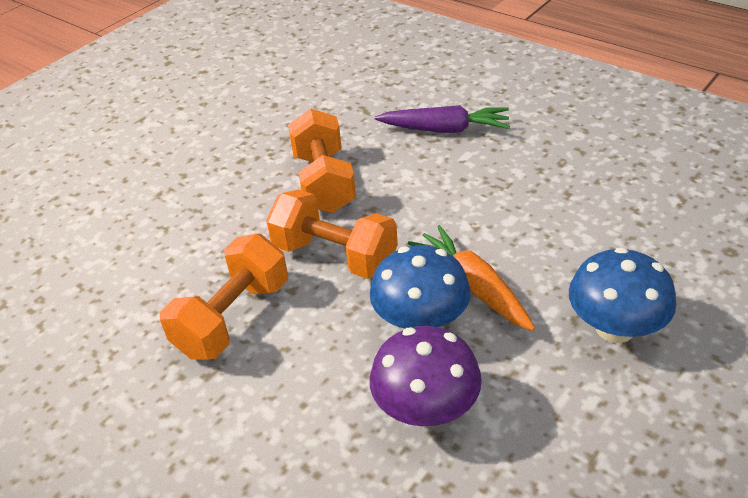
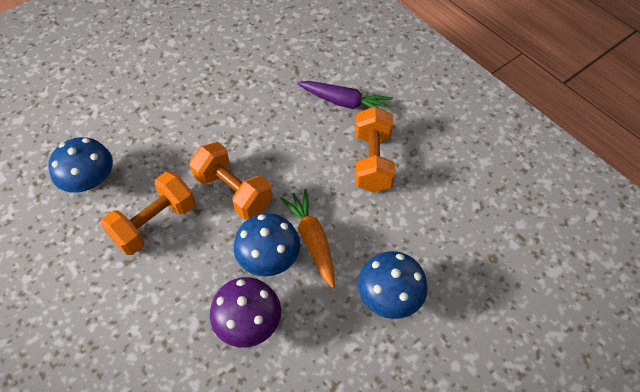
camera: 10 degrees right, 15 degrees up
orange dumbbell [288,108,356,213] -> orange dumbbell moved to [355,107,395,193]
none -> blue mushroom [48,137,113,193]

